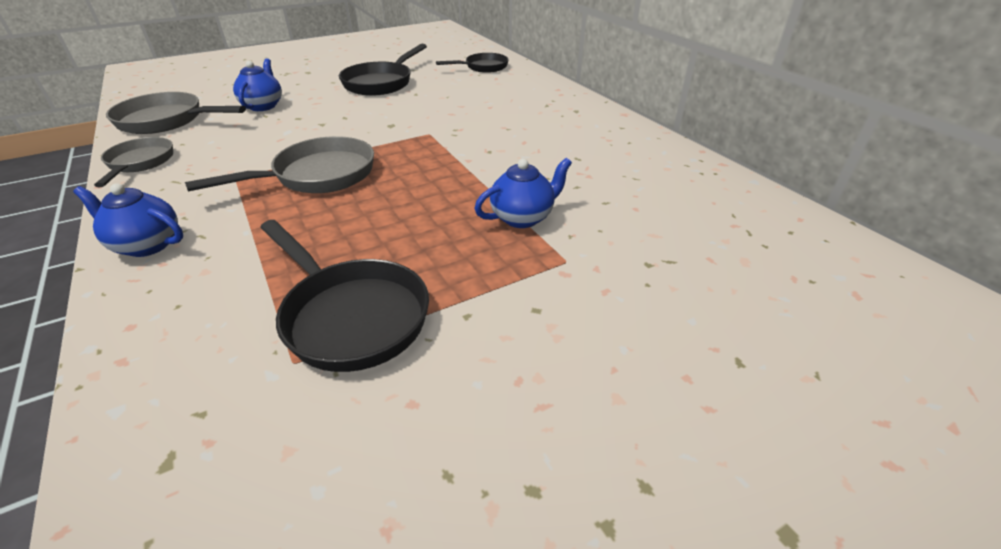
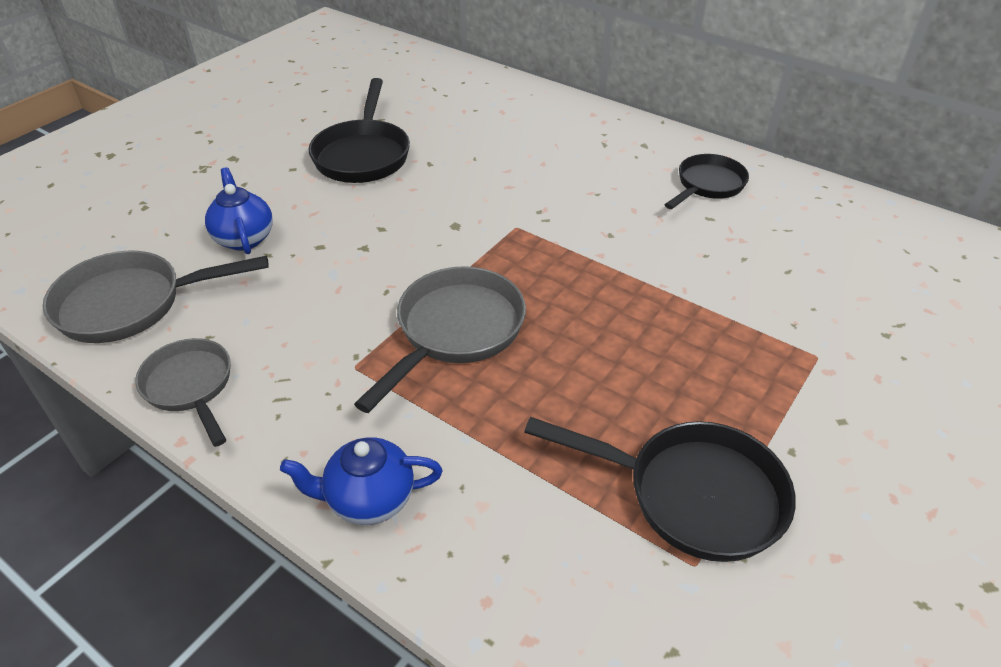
camera: 25 degrees left, 5 degrees up
black pan [436,53,509,73] -> black pan moved to [665,154,749,209]
blue teapot [474,158,572,228] -> none

